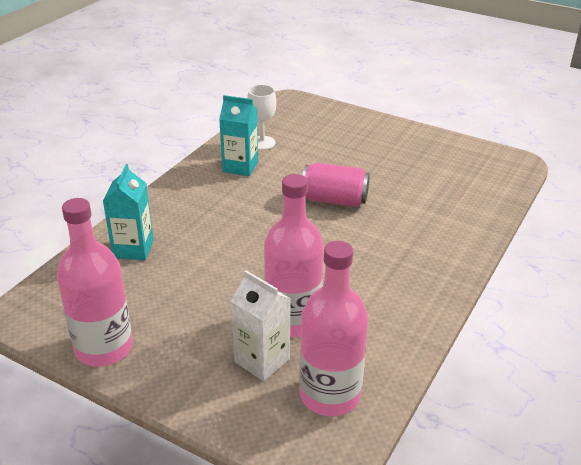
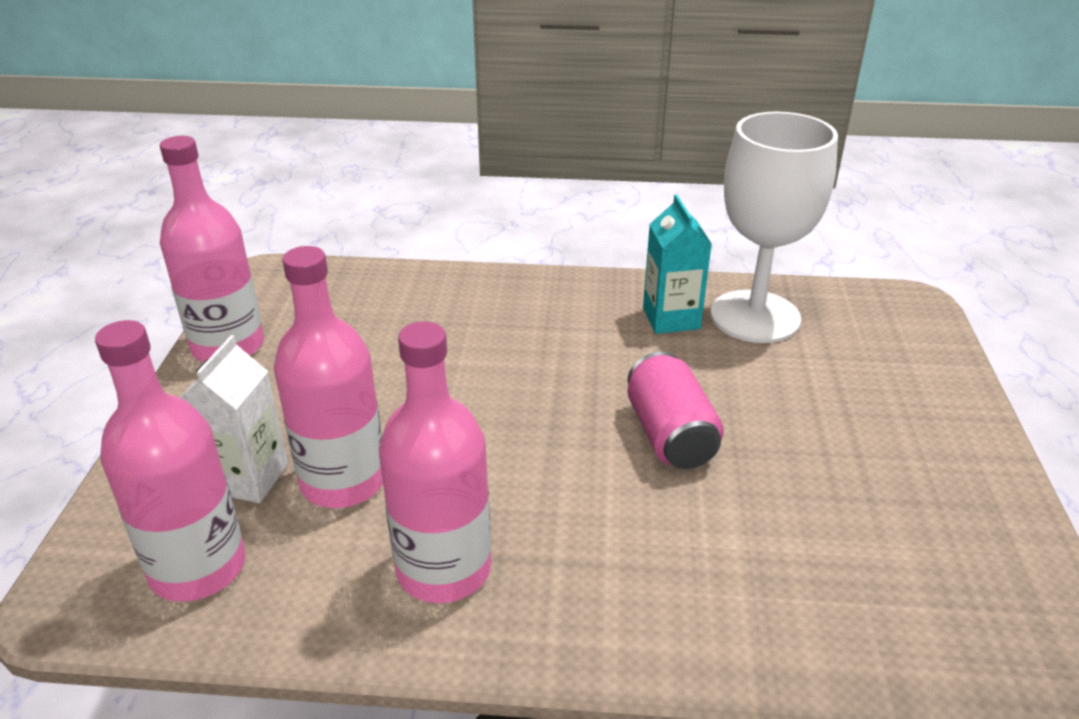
camera: 65 degrees right, 0 degrees up
turquoise carton [103,164,154,260] -> none
white goblet [247,85,276,150] -> white goblet [710,111,838,343], size x1.99
none -> pink bottle [379,322,491,603]

